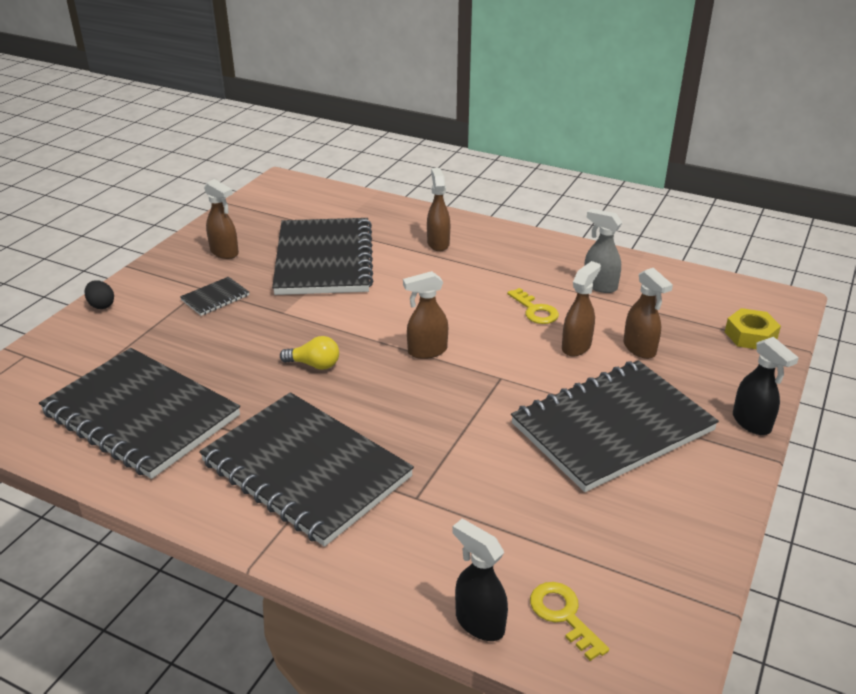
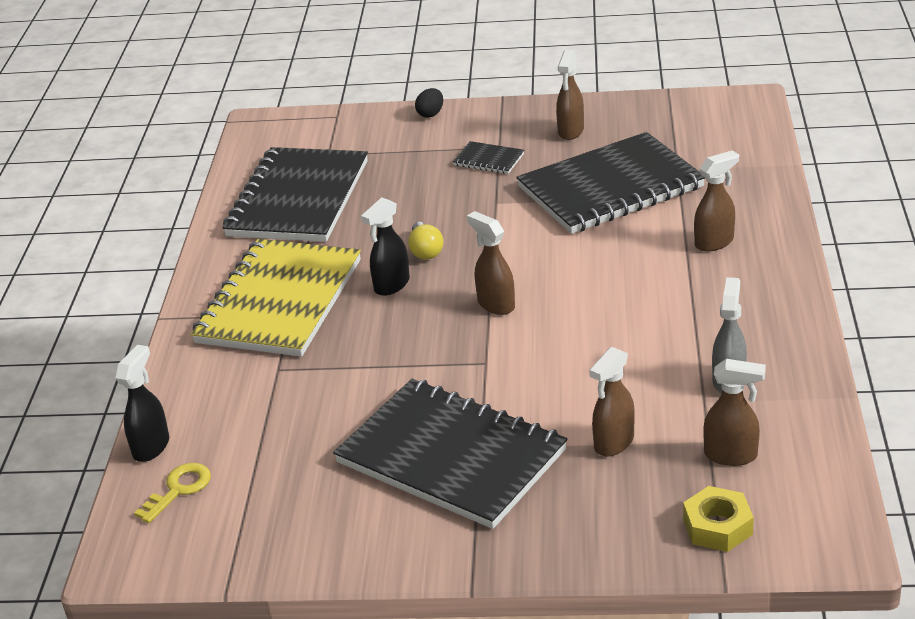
camera: 70 degrees right, 0 degrees up
black notebook [199,392,414,547] -> yellow notebook [191,239,361,357]
yellow key [507,288,559,324] -> none
brown spray bottle [562,261,601,357] -> brown spray bottle moved to [703,359,766,466]
black spray bottle [733,337,799,435] -> black spray bottle moved to [361,197,410,296]

